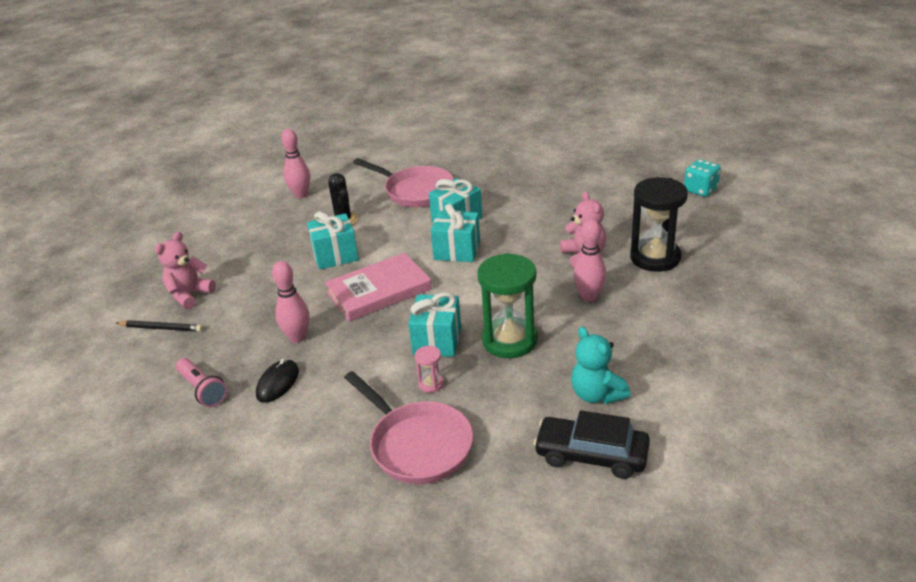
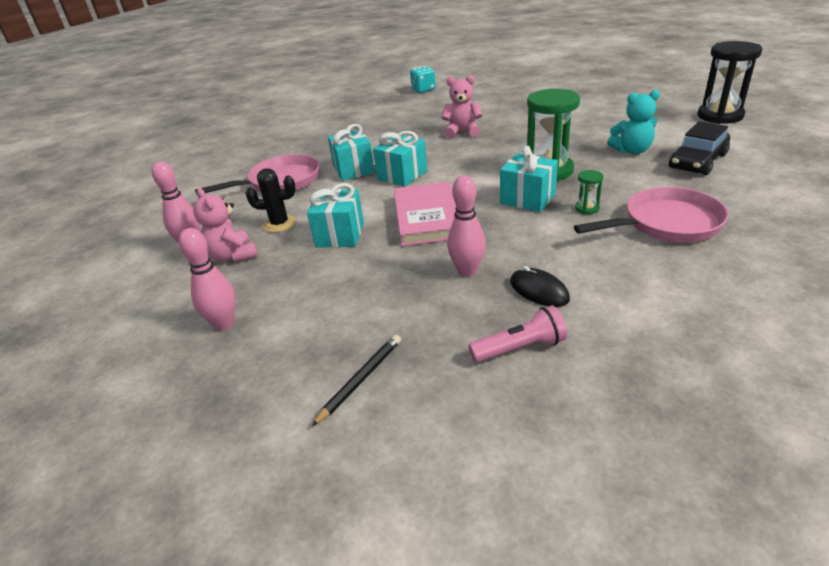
camera: 65 degrees left, 0 degrees up
pink teddy bear [155,232,216,309] -> pink teddy bear moved to [193,188,258,262]
pink hourglass [415,346,444,393] -> green hourglass [575,170,604,214]
pink bowling pin [573,219,606,301] -> pink bowling pin moved to [179,228,236,330]
black hourglass [630,177,688,272] -> black hourglass moved to [697,41,762,124]

